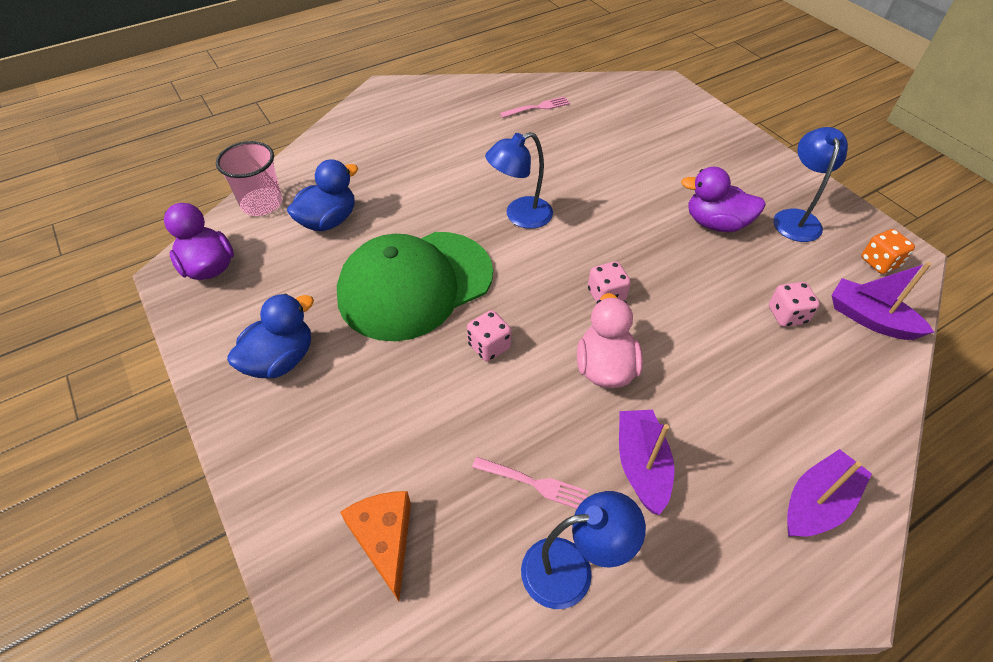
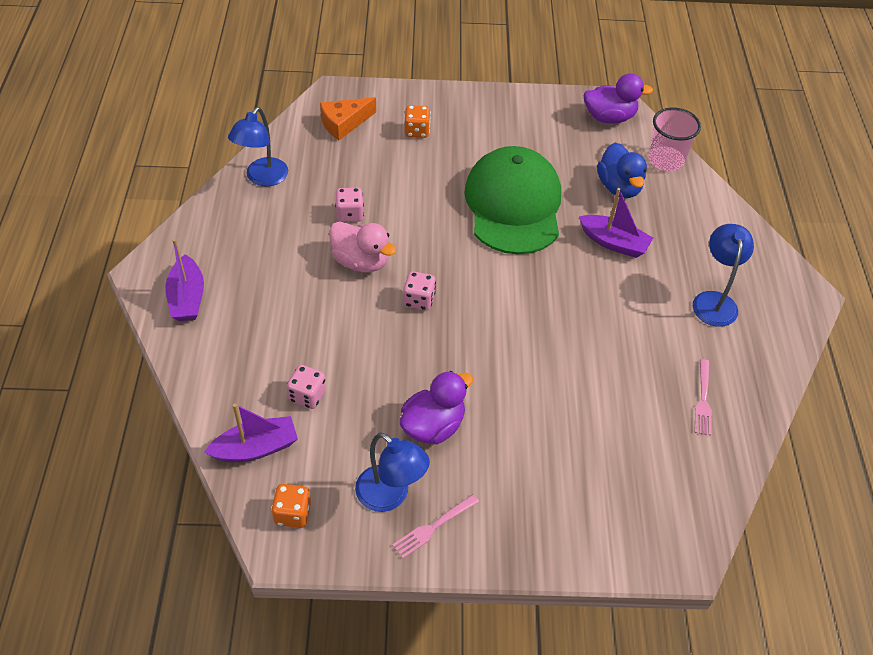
camera: 120 degrees right, 0 degrees up
blue duck [227,293,314,378] -> none
orange cheese [340,491,411,601] -> orange cheese turned 135 degrees clockwise [320,97,376,140]
pink dice [467,310,511,361] -> pink dice moved to [335,188,364,222]
pink fork [472,457,588,509] -> pink fork moved to [392,494,479,559]
blue lamp [485,132,553,229] -> blue lamp moved to [693,224,754,327]
purple boat [619,410,675,515] -> purple boat moved to [579,188,653,258]
none -> orange dice [404,105,431,138]

